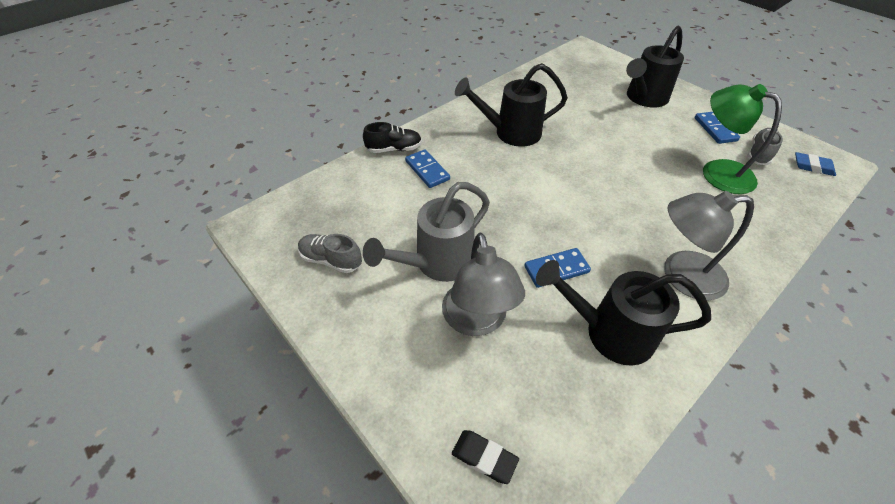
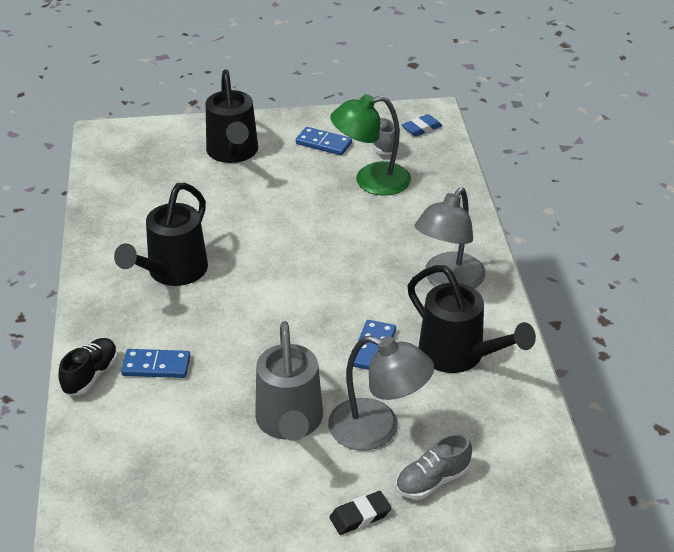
camera: 55 degrees left, 10 degrees down
grey shoe [298,234,362,273] -> grey shoe moved to [396,433,472,499]
black eraser [452,430,519,484] -> black eraser moved to [329,491,391,535]
black watering can [536,260,711,366] -> black watering can turned 90 degrees counterclockwise [407,265,536,373]

